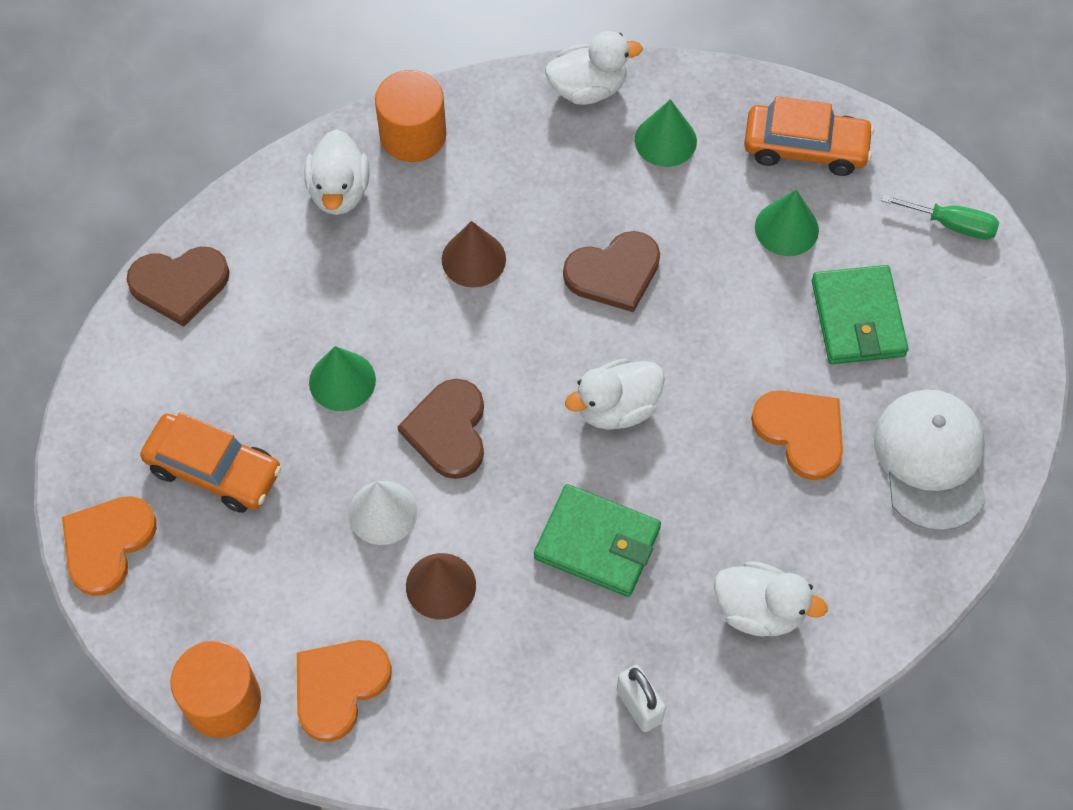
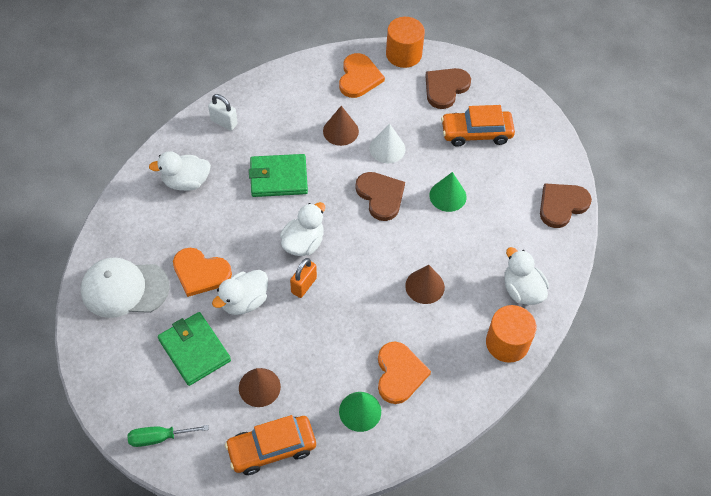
camera: 150 degrees right, 5 degrees down
orange heart [62,496,157,596] -> orange heart moved to [378,342,431,404]
white duck [545,31,643,105] -> white duck moved to [212,270,268,315]
brown heart [563,231,660,312] -> brown heart moved to [425,68,471,109]
green cone [755,190,819,256] -> brown cone [239,368,281,407]
white cap [874,390,986,531] -> white cap turned 120 degrees clockwise [81,257,170,318]
none -> orange padlock [290,258,317,298]

